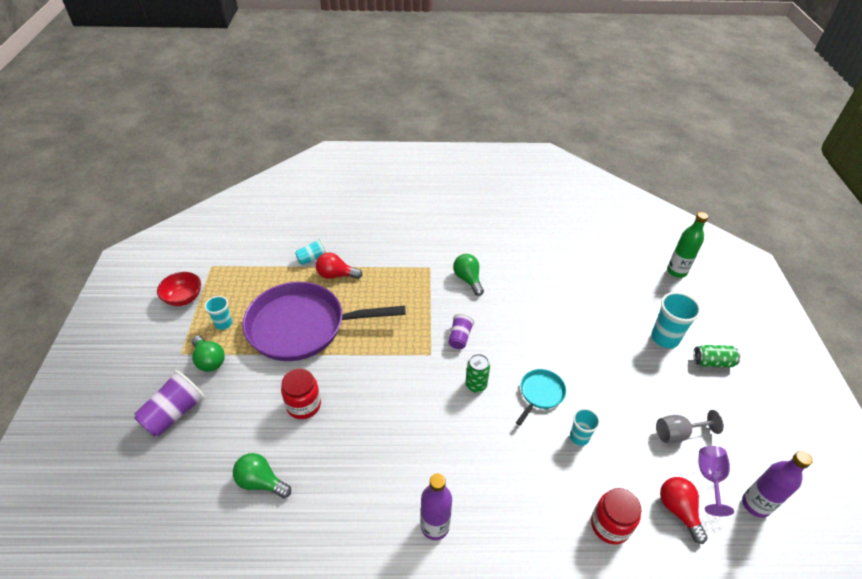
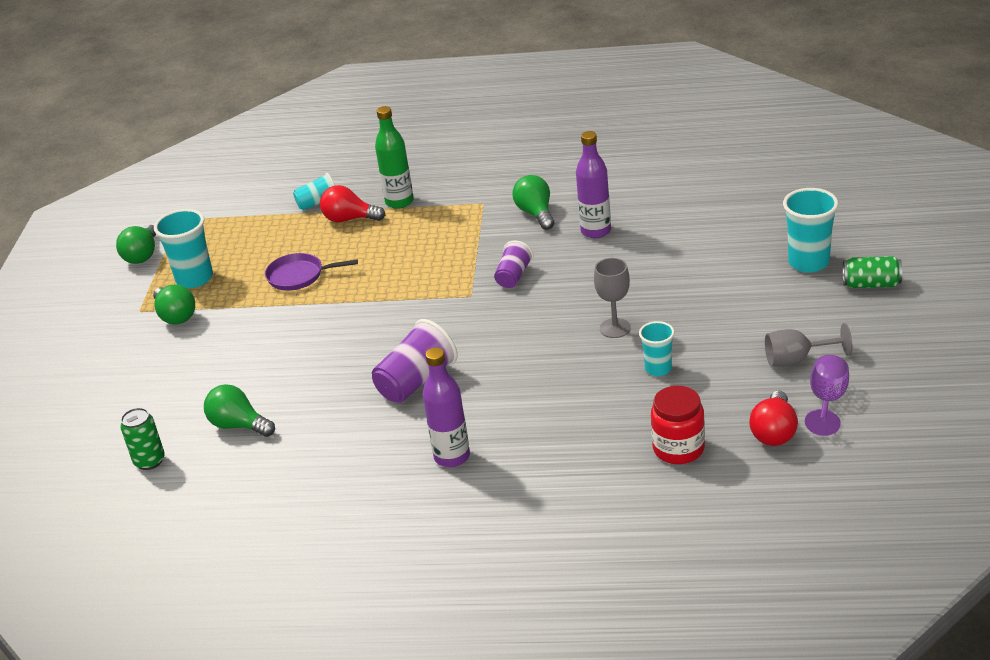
camera: 10 degrees right, 10 degrees down
purple cup [134,370,205,437] -> purple cup moved to [372,319,458,403]
red bowl [157,272,201,306] -> green light bulb [116,224,156,264]
turquoise cup [204,296,232,330] -> turquoise cup [154,209,213,288], size x1.64
purple pan [242,282,406,361] -> purple pan [265,253,358,291], size x0.43
red jar [281,369,321,419] -> none
green can [465,354,490,393] -> green can moved to [120,408,165,470]
turquoise pan [516,369,566,426] -> grey goblet [594,258,631,338]
red light bulb [660,477,708,544] -> red light bulb turned 150 degrees counterclockwise [749,390,798,446]
green bottle [667,212,708,278] -> green bottle moved to [375,106,414,209]
purple bottle [742,451,812,518] -> purple bottle moved to [576,131,611,238]

